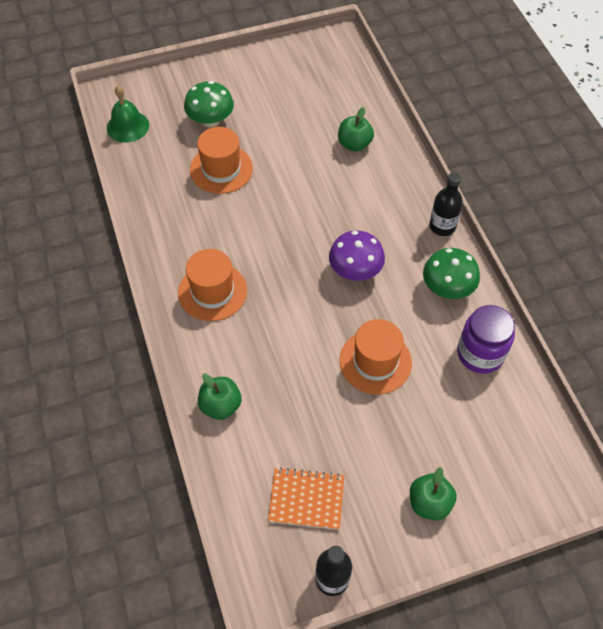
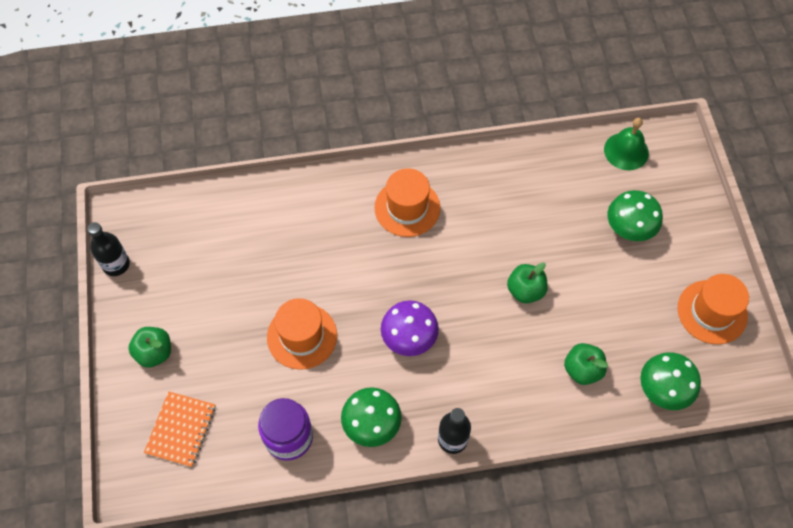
camera: 100 degrees right, 5 degrees up
orange hat [190,127,253,194] -> orange hat moved to [678,274,749,344]
green apple [198,373,242,420] -> green apple moved to [507,262,548,304]
orange notebook [268,467,344,530] -> orange notebook moved to [144,391,216,467]
none -> green mushroom [640,352,701,410]

